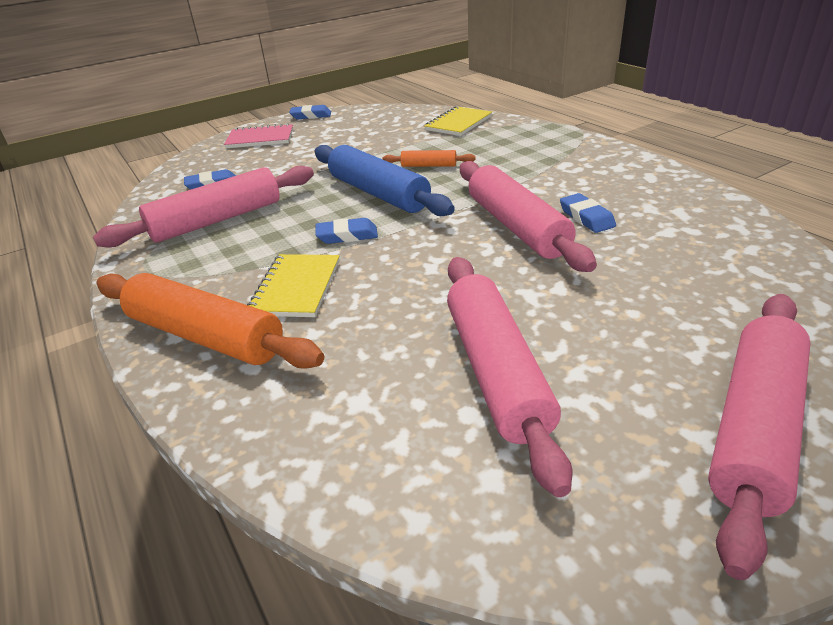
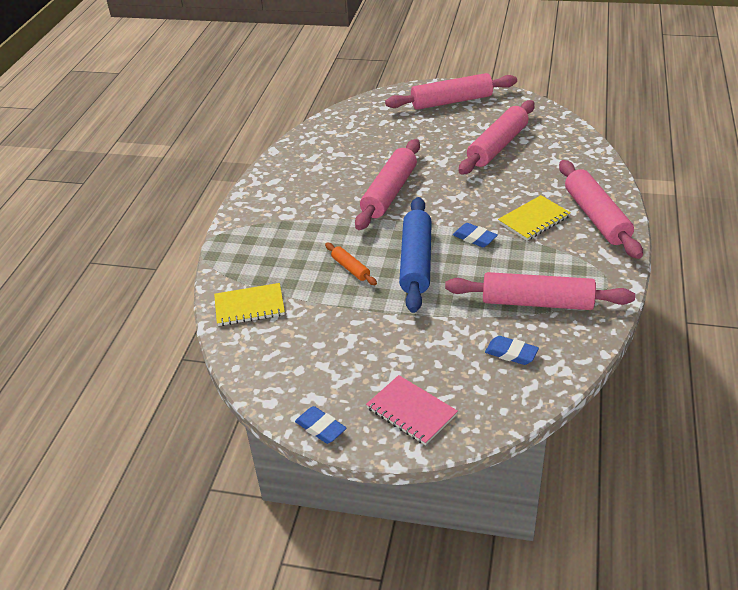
camera: 135 degrees left, 5 degrees up
orange rolling pin [96,273,324,369] -> pink rolling pin [559,160,643,259]
blue eraser [560,193,616,233] -> none

